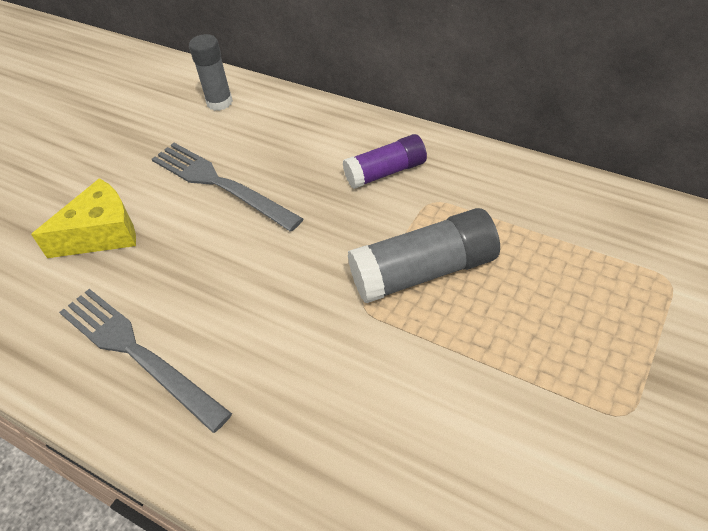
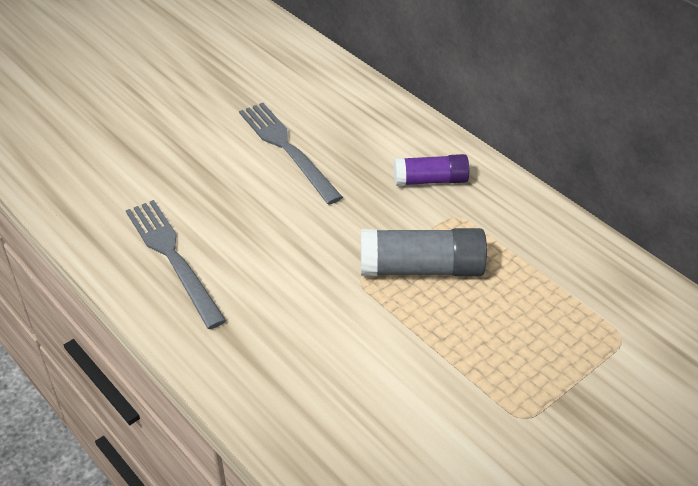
camera: 15 degrees right, 5 degrees down
yellow cheese [31,178,136,258] -> none
grey glue stick [189,34,233,111] -> none

